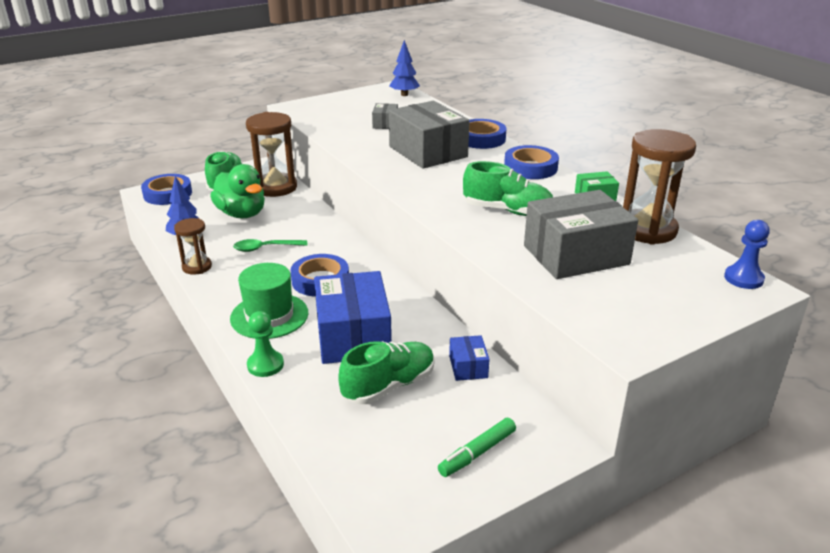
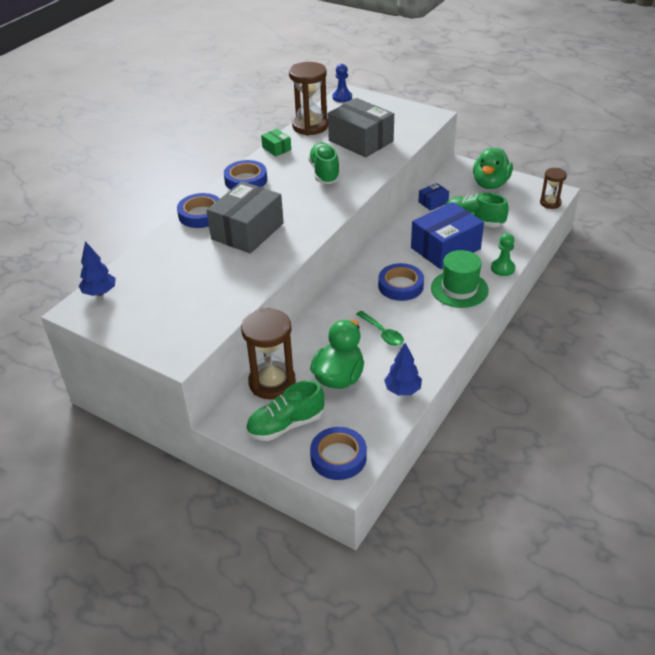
camera: 115 degrees left, 10 degrees up
brown hourglass [174,218,212,275] -> brown hourglass moved to [540,168,567,209]
grey box [372,103,398,129] -> none
green marker [438,418,516,477] -> green duck [473,148,513,189]

